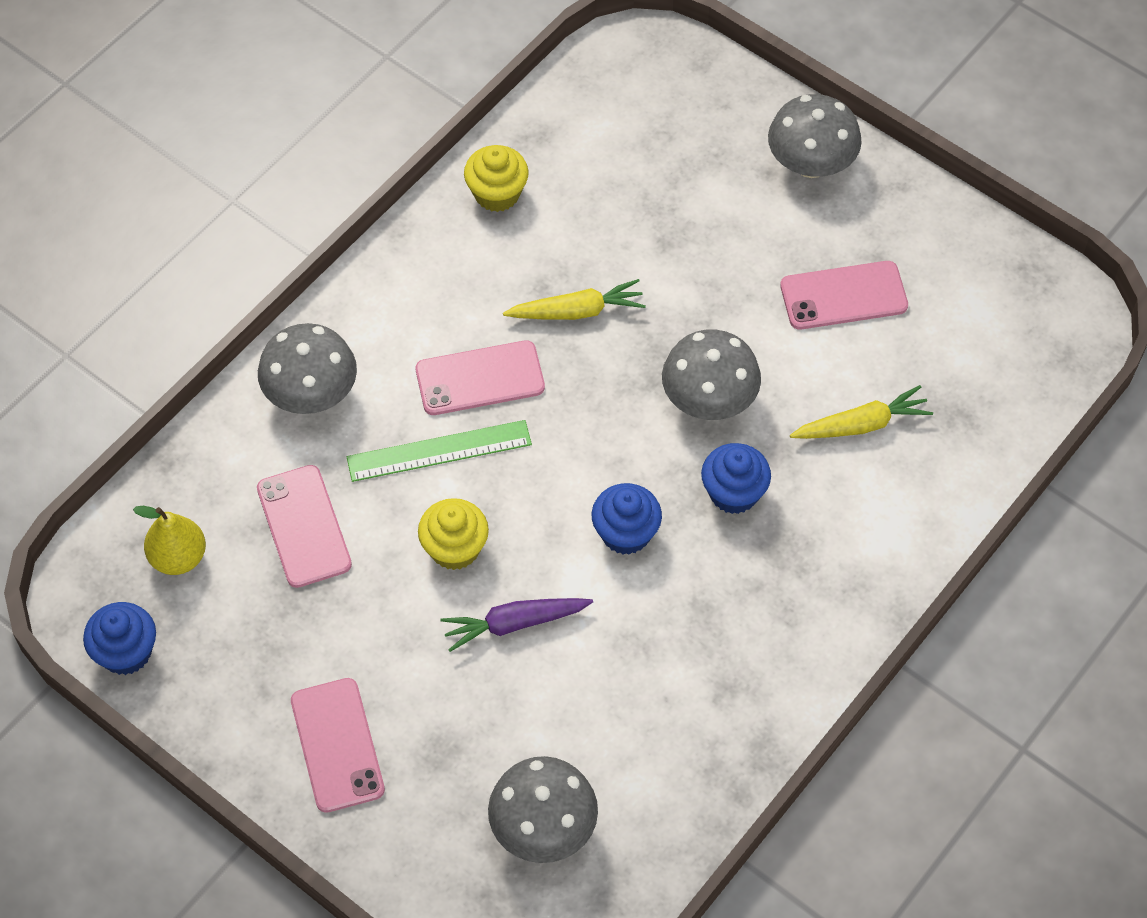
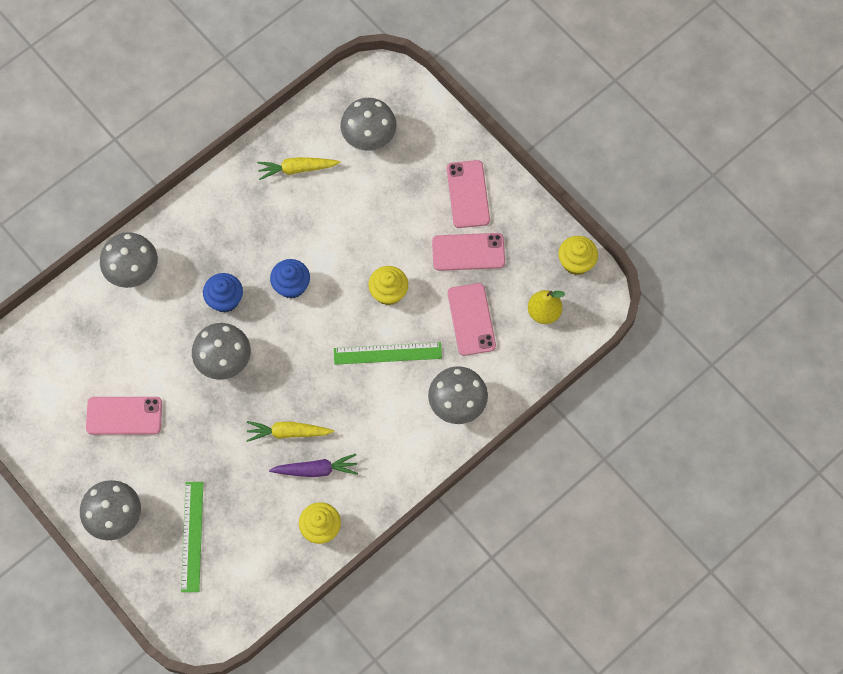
camera: 170 degrees left, 10 degrees up
blue cupcake [83,602,156,675] -> yellow cupcake [558,236,598,275]
pink phone [416,340,545,415] -> pink phone moved to [432,233,505,271]
purple carrot [440,598,593,652] -> purple carrot moved to [269,454,358,477]
yellow carrot [790,385,933,439] -> yellow carrot moved to [257,157,341,180]
none -> grey mushroom [100,232,158,288]
none -> green ruler [181,482,203,592]

